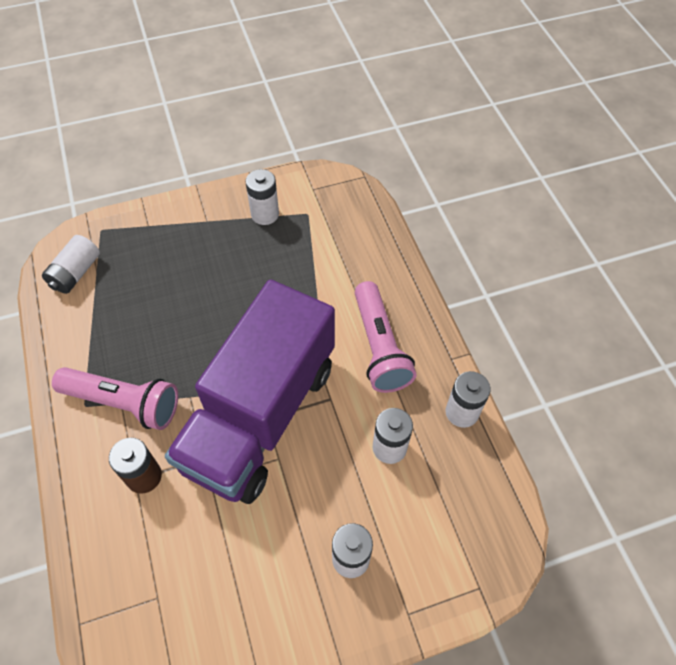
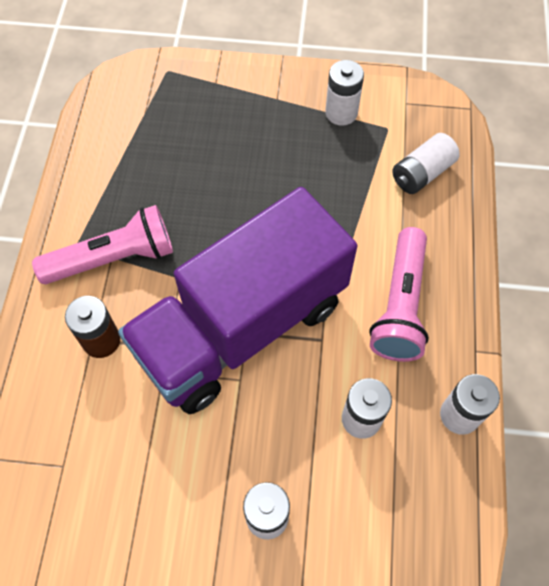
camera: 25 degrees right, 5 degrees up
white battery [42,235,100,294] -> white battery moved to [392,133,460,194]
pink flashlight [52,367,178,430] -> pink flashlight turned 60 degrees counterclockwise [32,205,173,284]

